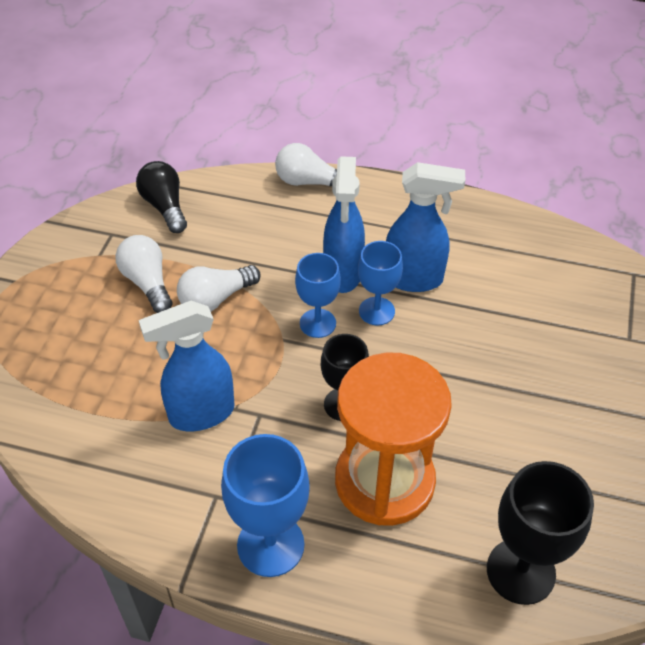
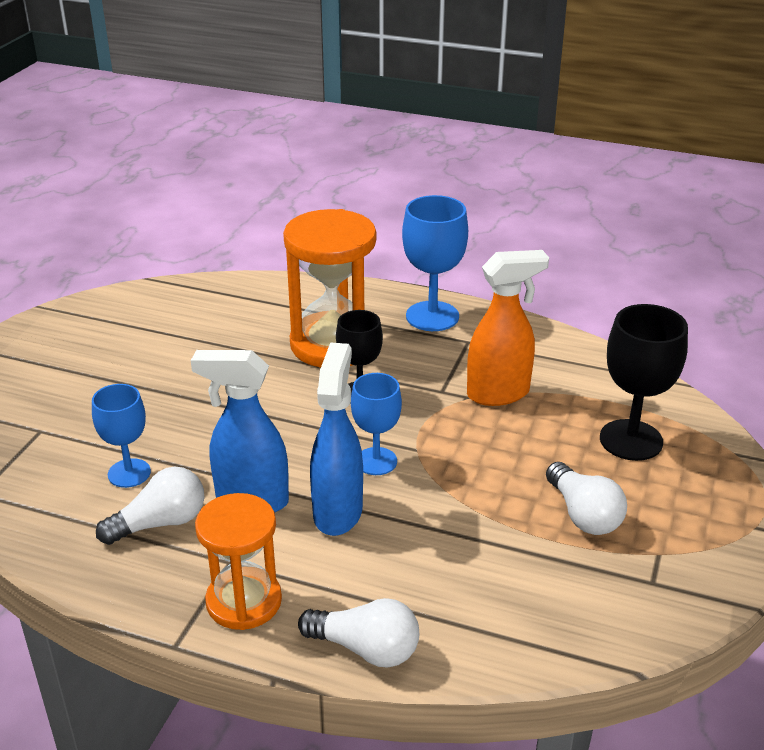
camera: 175 degrees left, 15 degrees down
black light bulb [136,161,187,233] -> none
blue spray bottle [139,301,235,431] -> orange spray bottle [467,250,549,406]
white light bulb [177,265,261,311] -> white light bulb moved to [96,467,205,545]
blue goblet [358,241,403,325] -> blue goblet moved to [92,384,151,488]
black goblet [487,461,594,605] -> black goblet moved to [600,304,688,461]
none -> orange hourglass [195,493,282,630]

